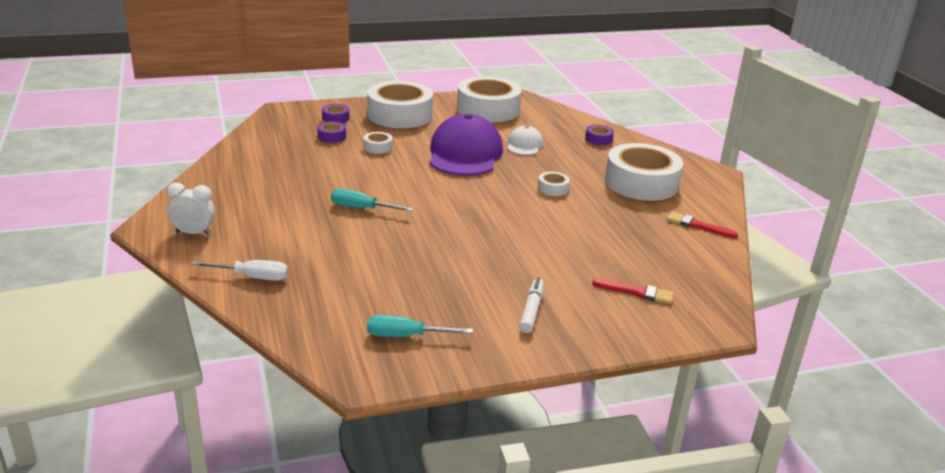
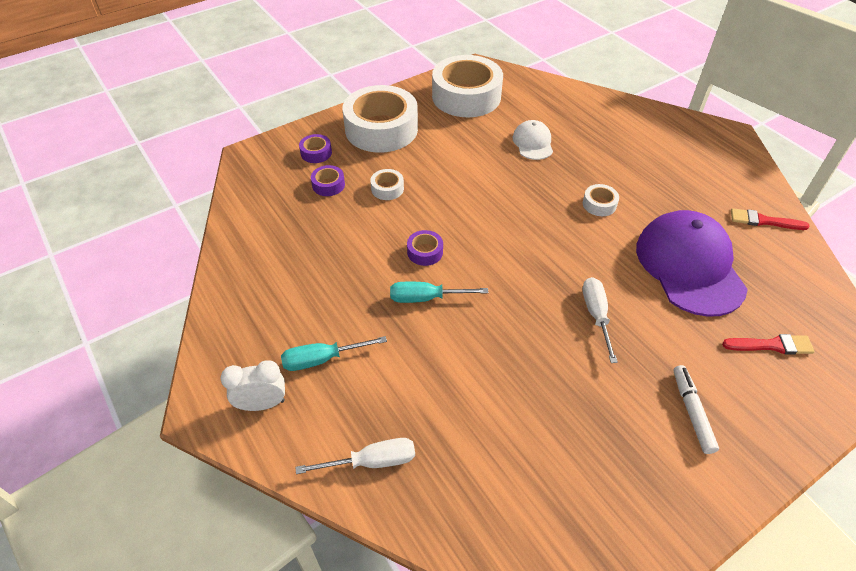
camera: 15 degrees left, 20 degrees up
turquoise screwdriver [367,315,473,337] -> turquoise screwdriver moved to [281,336,387,371]
purple cap [429,114,503,176] -> purple cap moved to [636,210,748,317]
purple tape [585,125,614,145] -> purple tape moved to [407,230,443,266]
white tape [605,143,683,201] -> none
none -> white screwdriver [583,277,618,363]

